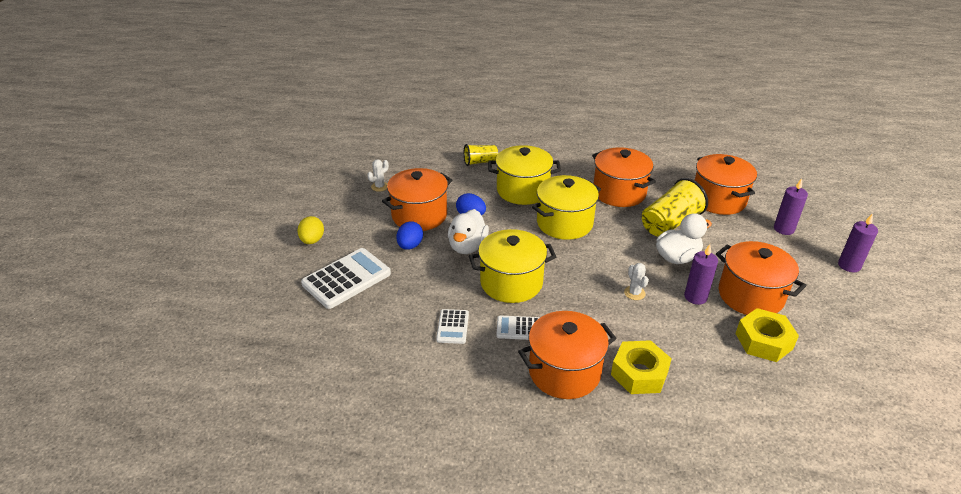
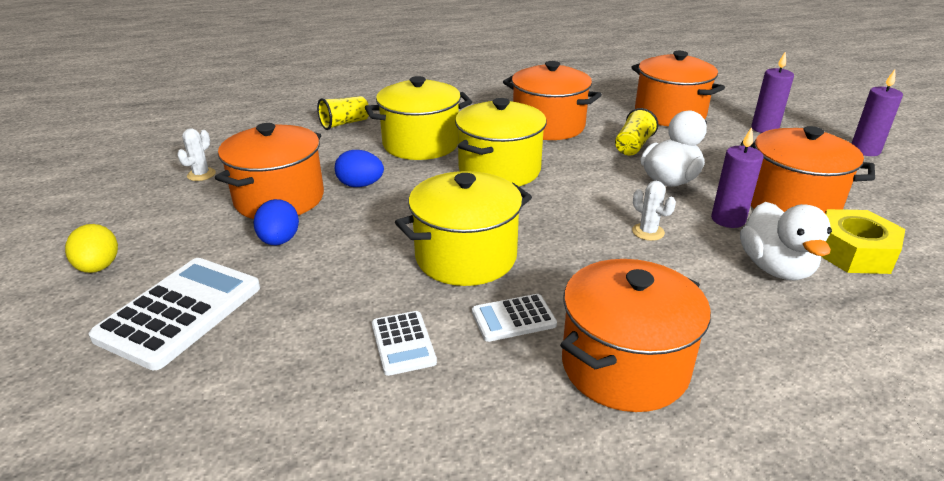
camera: 20 degrees left, 5 degrees down
white duck [448,209,489,254] -> white duck moved to [740,202,832,281]
yellow nut [611,340,672,394] -> none
yellow cup [642,178,708,237] -> yellow cup [615,108,658,156], size x0.59

